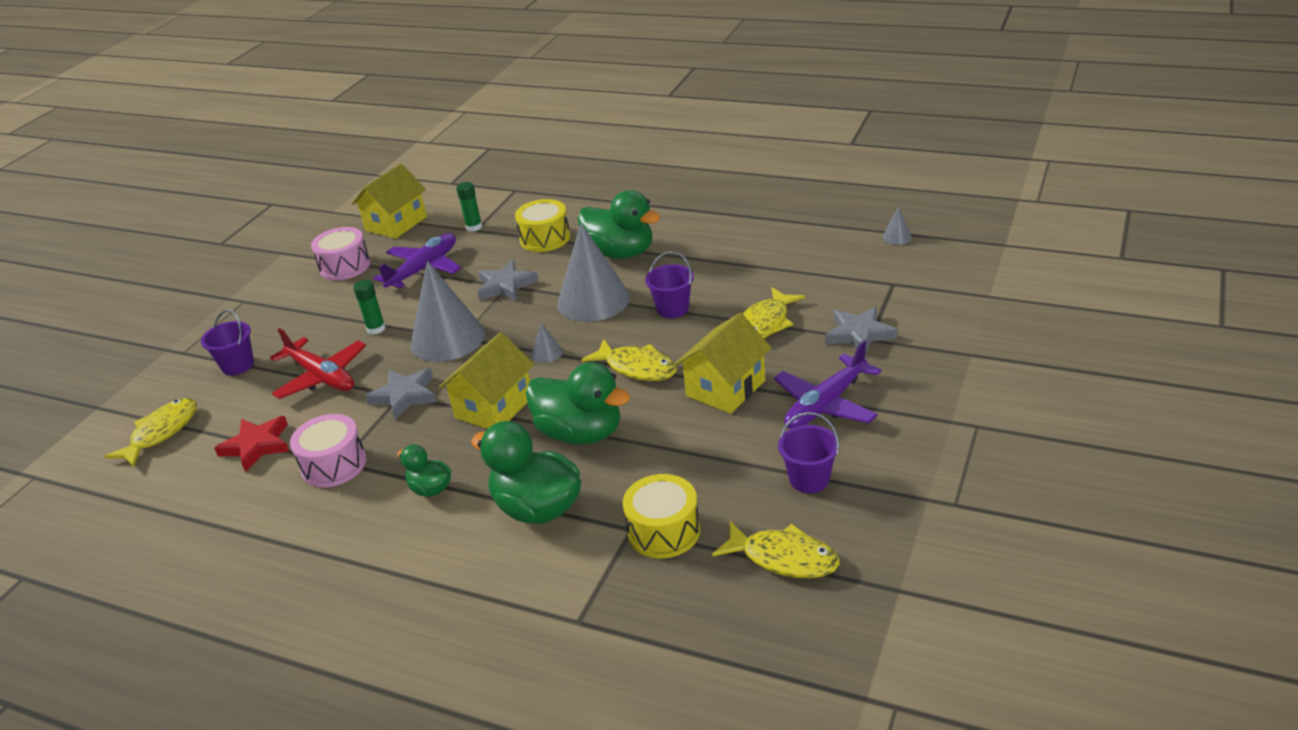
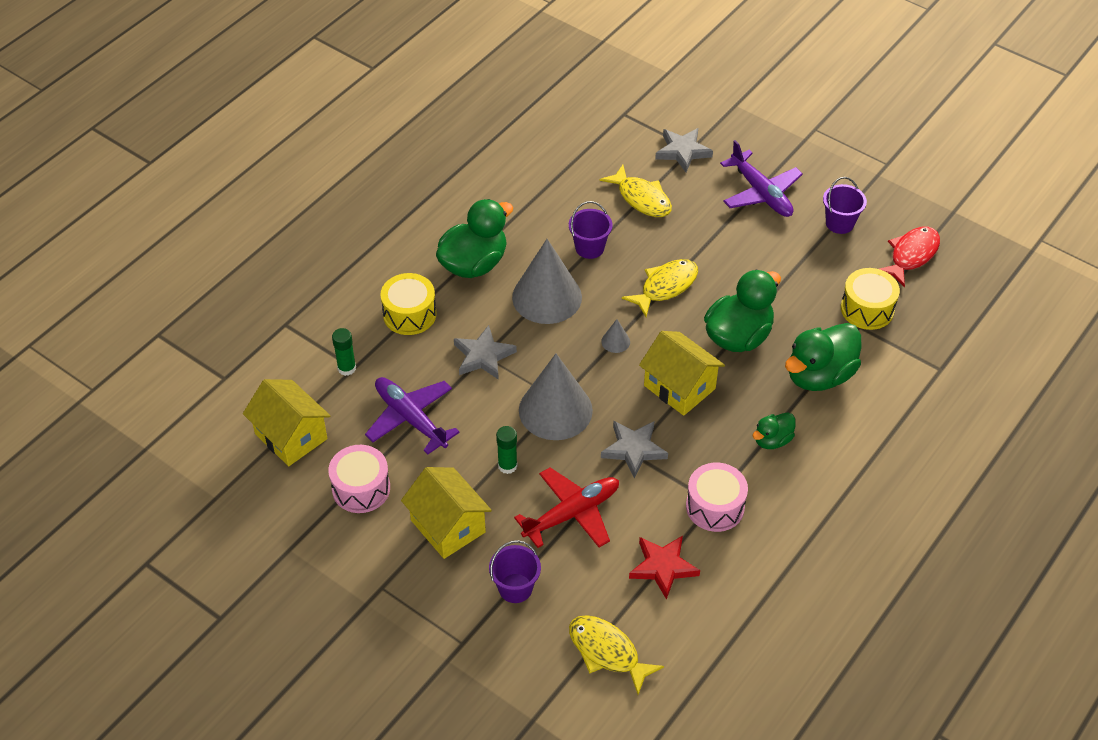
camera: 80 degrees left, 15 degrees up
yellow house [675,313,772,414] -> yellow house moved to [401,467,492,559]
yellow fish [712,521,840,578] -> red fish [880,226,940,287]
grey cone [882,207,912,245] -> none

